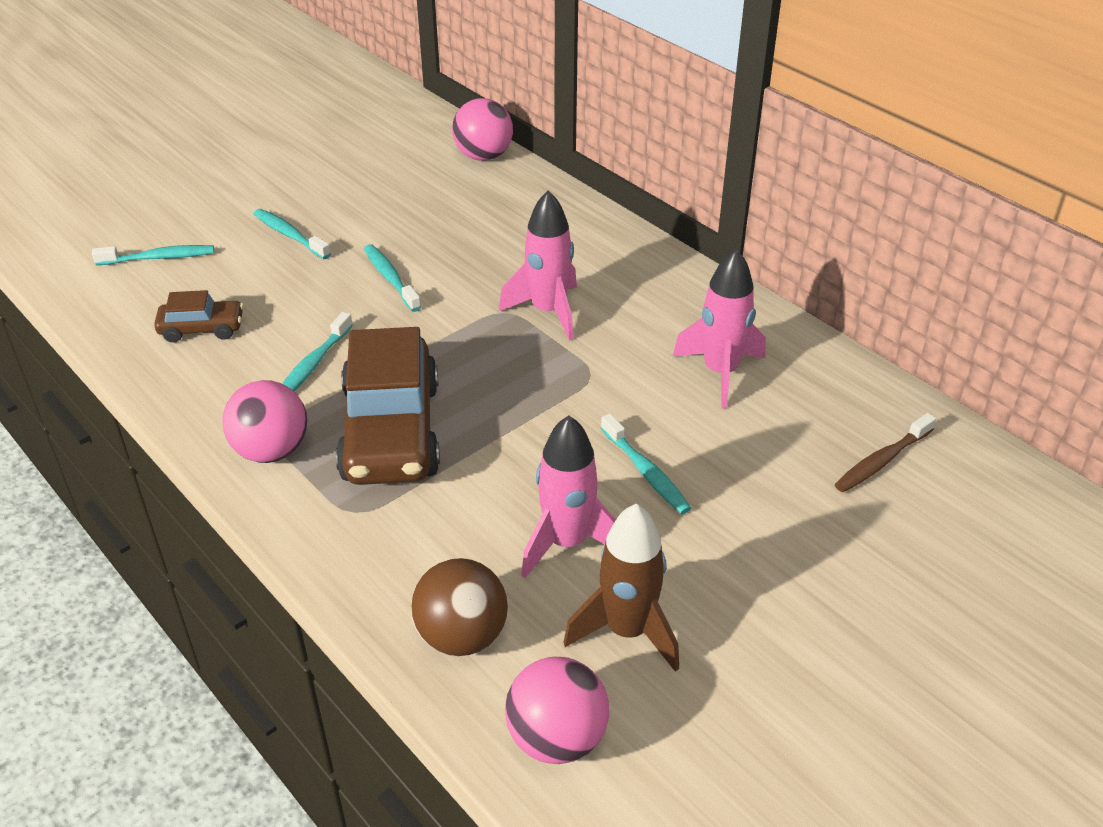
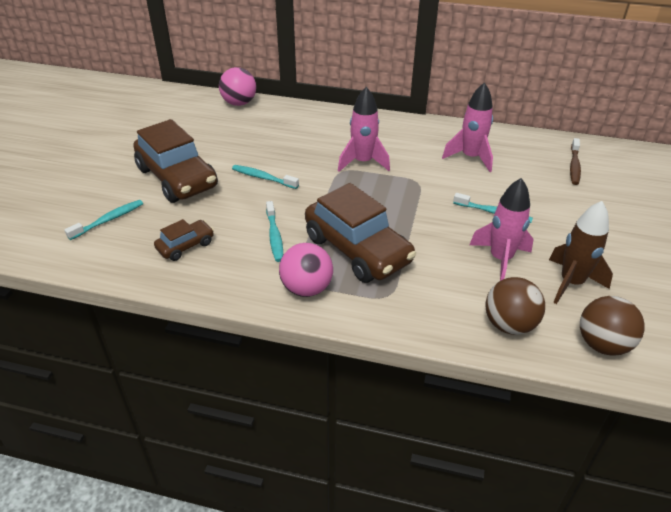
camera: 35 degrees left, 0 degrees up
turquoise toothbrush [253,209,331,259] -> brown car [133,119,218,203]
pink ball [505,657,609,764] -> brown ball [580,296,645,356]

